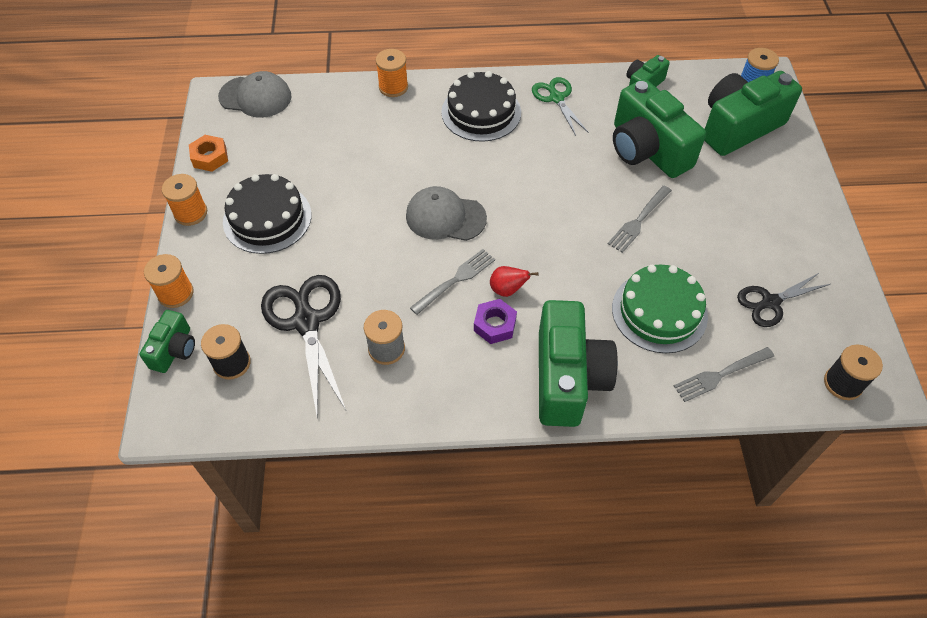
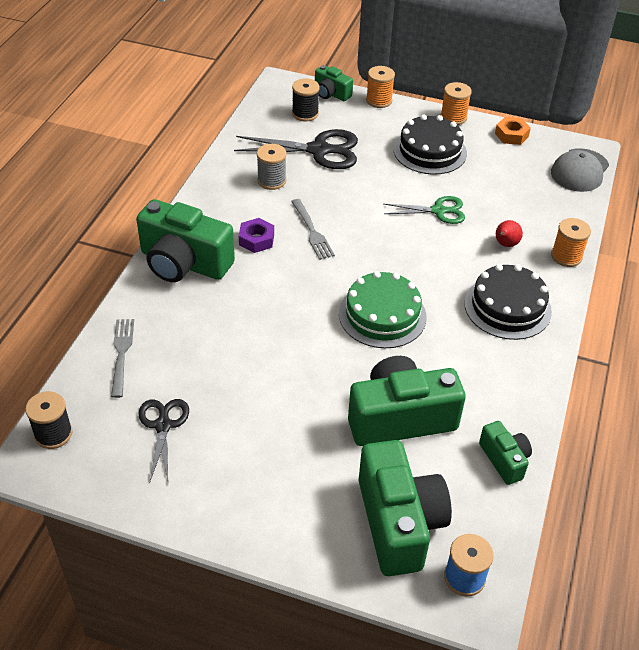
camera: 110 degrees right, 10 degrees down
grey cap [406,186,487,241] -> none
red pear [490,266,539,297] -> red pear moved to [496,220,523,247]
green scissors [532,77,589,136] -> green scissors moved to [384,196,465,224]
grey fork [608,186,672,253] -> none
green cake [612,265,708,353] -> green cake moved to [339,271,426,348]

